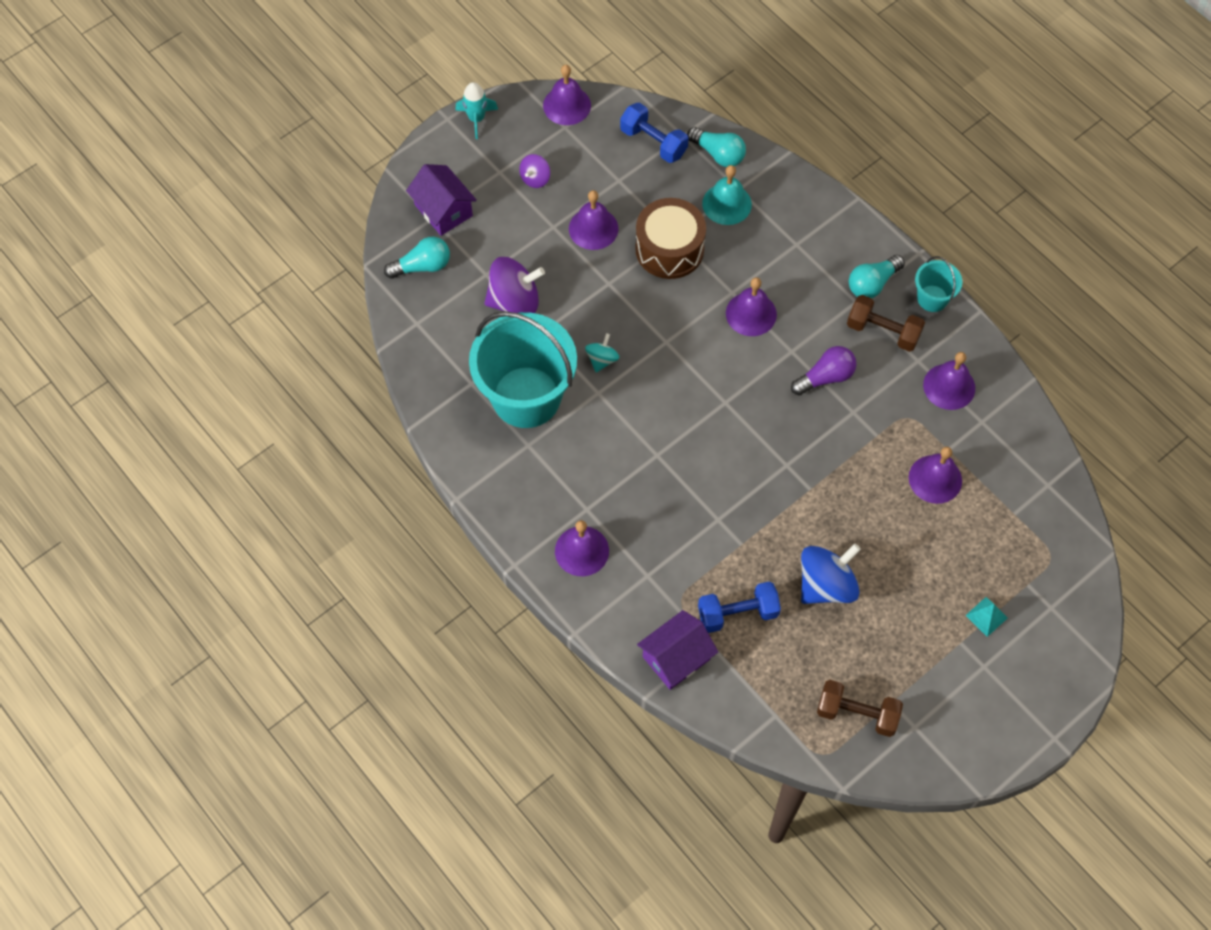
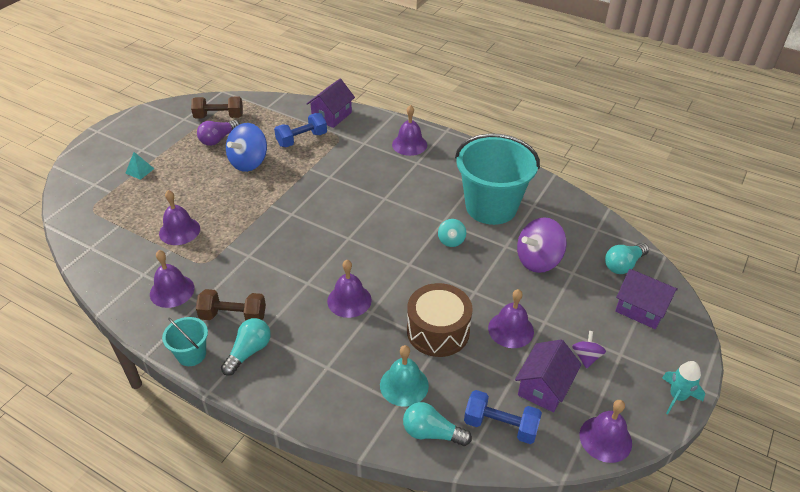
camera: 160 degrees right, 20 degrees down
purple light bulb [791,346,856,396] -> purple light bulb moved to [197,120,240,146]
none -> purple house [515,339,582,413]

